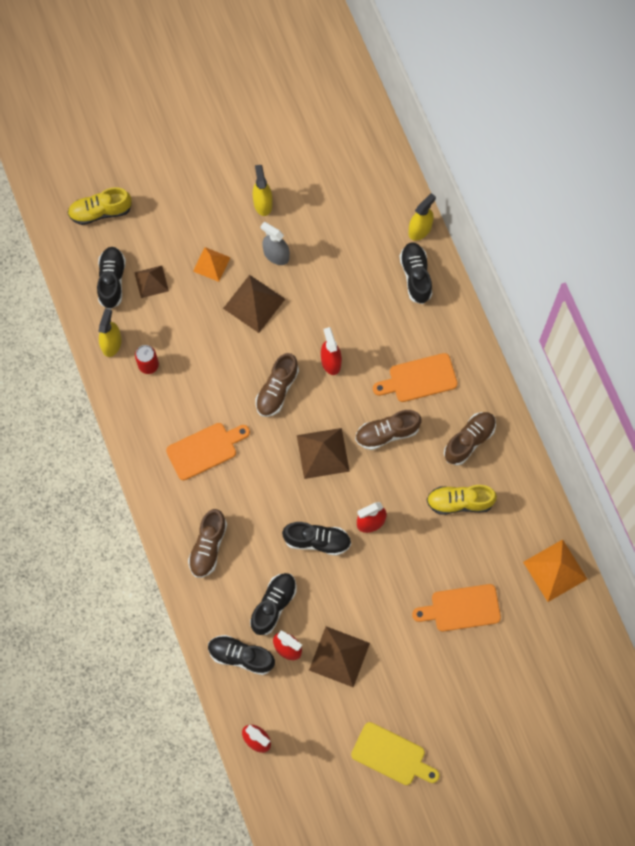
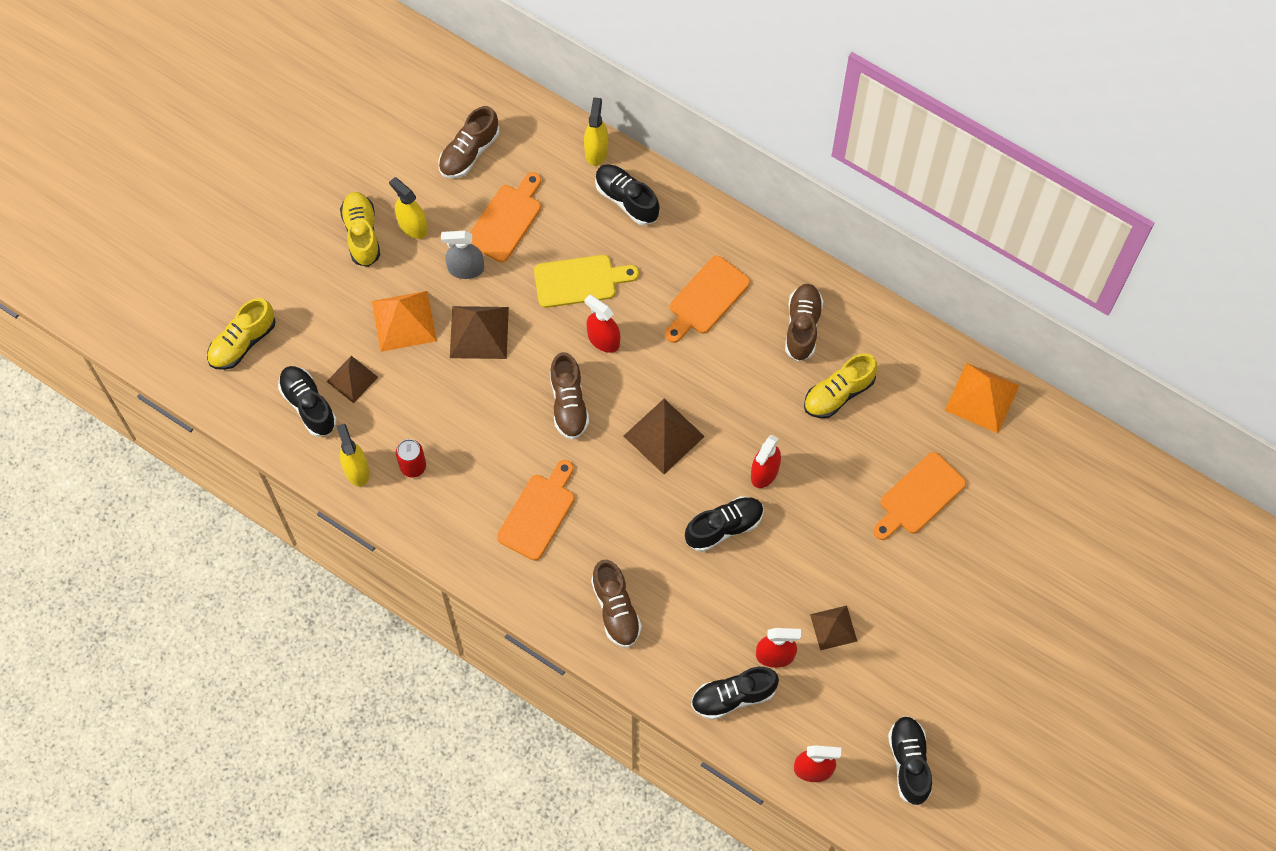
camera: 35 degrees left, 5 degrees down
orange pyramid [193,247,231,282] -> orange pyramid [372,291,437,352], size x1.56
black shoe [250,573,297,635] -> black shoe moved to [888,716,932,806]
brown pyramid [309,626,370,687] -> brown pyramid [810,606,857,650], size x0.64
yellow cutting board [351,722,440,785] -> yellow cutting board moved to [534,255,639,308]
brown shoe [355,410,422,450] -> brown shoe moved to [438,106,499,178]
none -> yellow shoe [340,192,380,267]
none -> orange cutting board [470,172,541,262]

